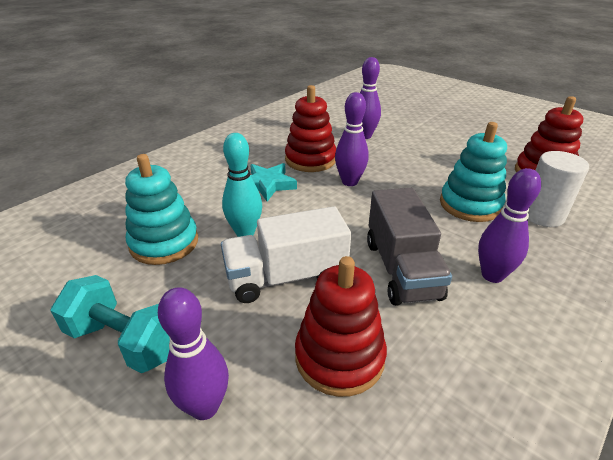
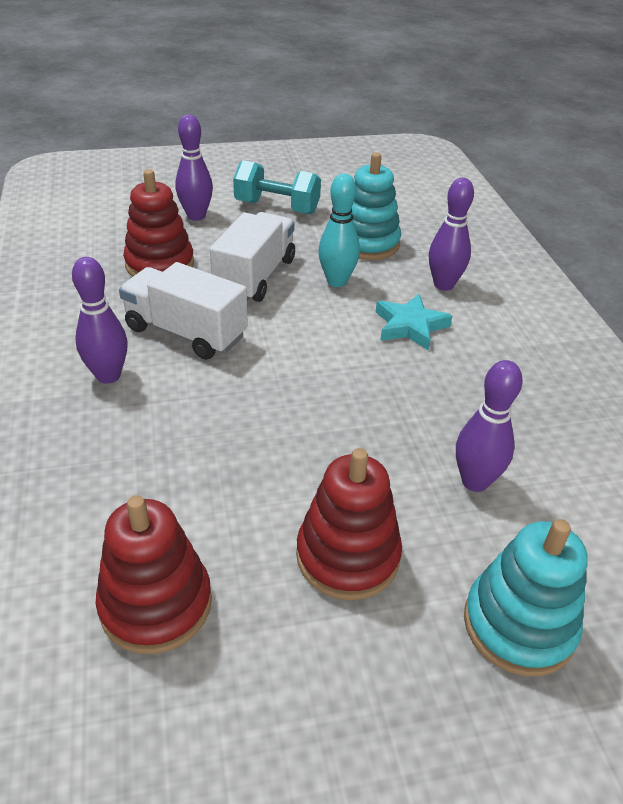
camera: 125 degrees right, 5 degrees up
turquoise dumbbell [50,275,170,373] -> turquoise dumbbell turned 45 degrees clockwise [233,160,321,214]
red stacking toy [285,85,336,172] -> red stacking toy moved to [296,448,402,600]
purple bowling pin [335,92,369,186] -> purple bowling pin moved to [429,178,474,291]
grey truck [367,188,452,306] -> white truck [119,262,248,360]
turquoise stacking toy [440,122,507,222] -> turquoise stacking toy moved to [464,519,588,676]
white cylinder [528,151,589,227] -> none

